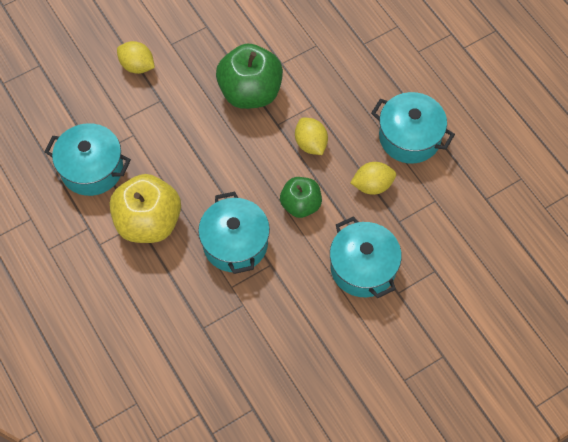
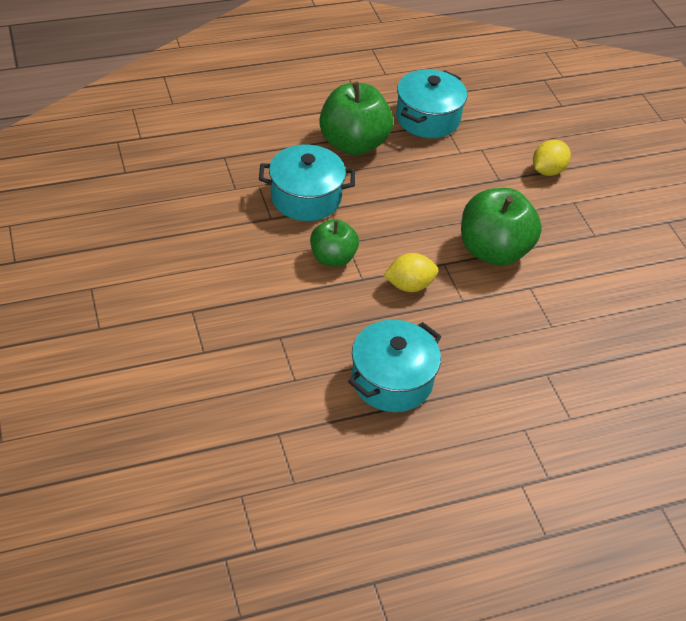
camera: 100 degrees right, 15 degrees down
yellow apple [110,174,181,243] -> green apple [319,82,393,156]
turquoise pot [330,216,402,298] -> none
yellow lemon [350,162,396,195] -> none

